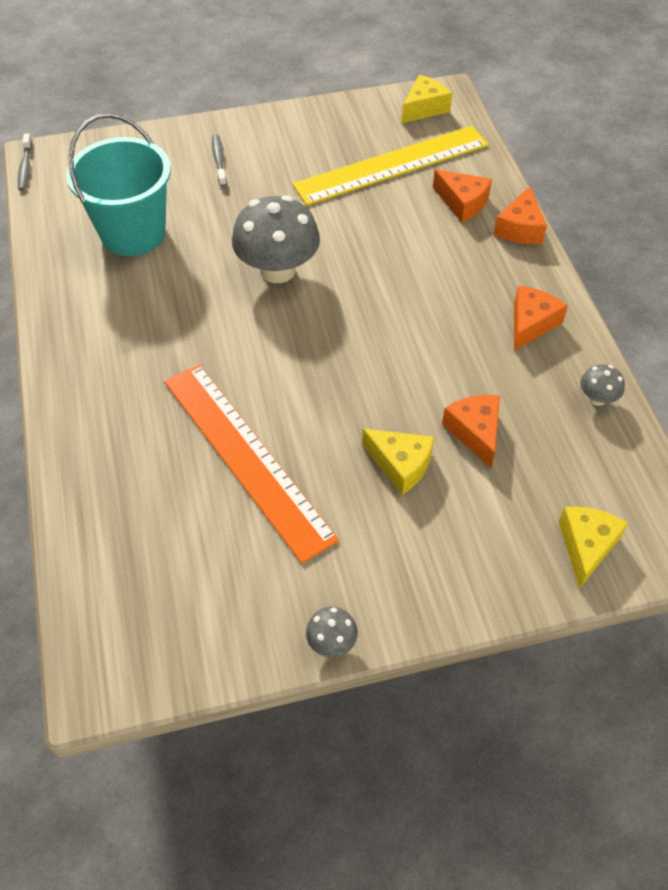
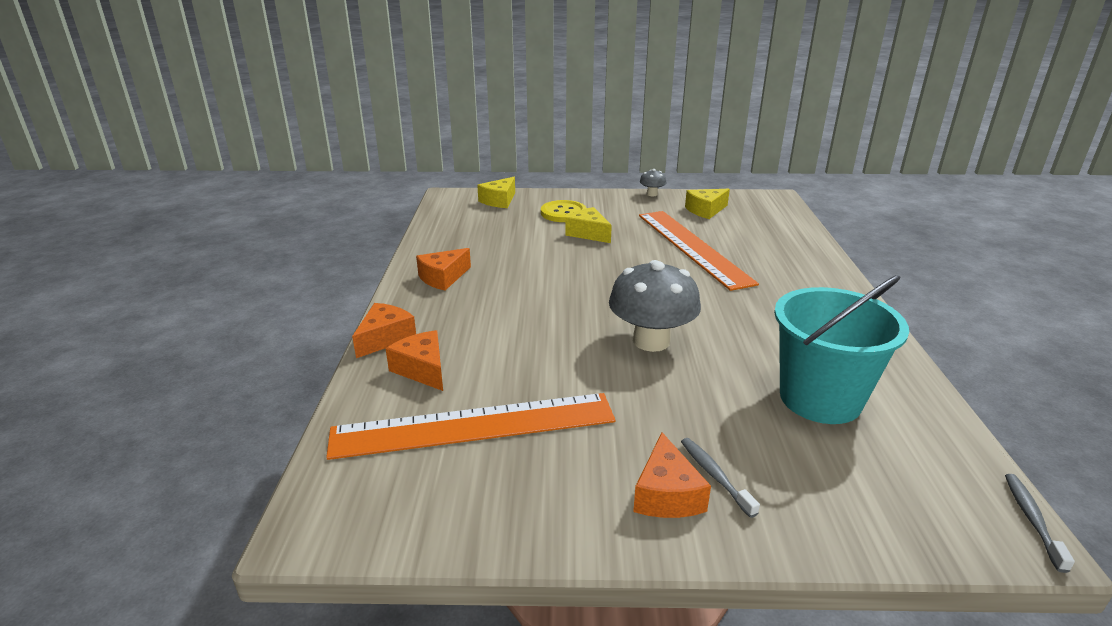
camera: 165 degrees left, 25 degrees down
grey toothbrush [212,134,227,187] -> grey toothbrush turned 150 degrees clockwise [681,438,760,518]
yellow ruler [292,126,489,205] -> orange ruler [326,393,616,460]
yellow cheese [401,75,452,123] -> yellow cheese moved to [685,189,730,219]
orange cheese [442,395,500,468] -> orange cheese moved to [633,433,711,518]
grey mushroom [580,364,625,406] -> none
none -> yellow button [541,200,587,222]

